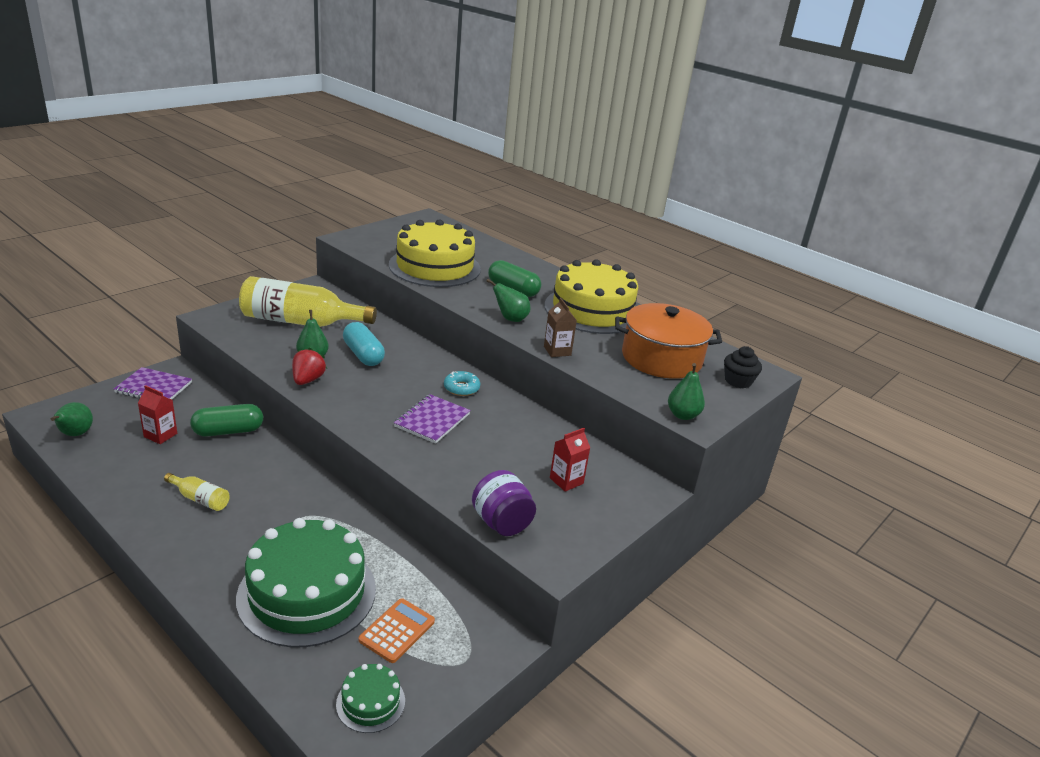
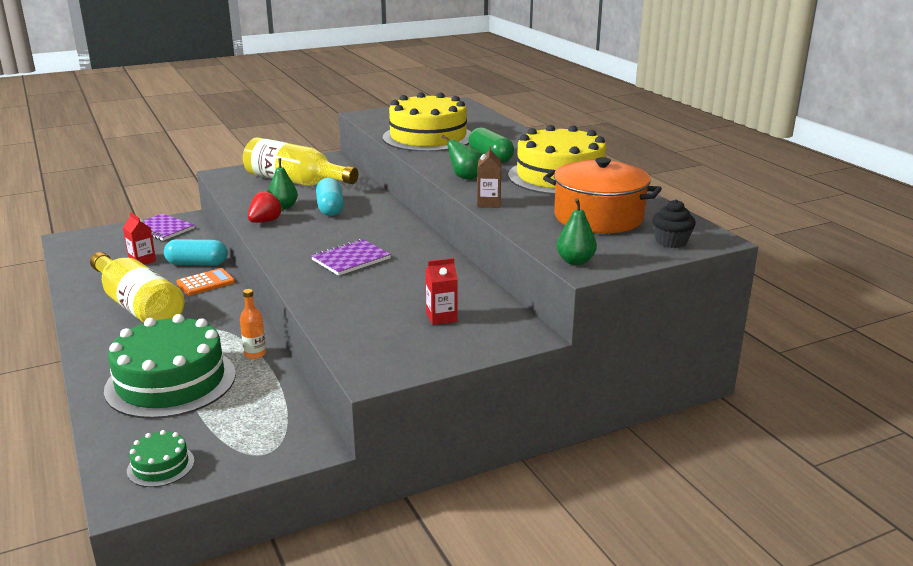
camera: 25 degrees right, 5 degrees down
green pear [51,402,93,436] -> none
yellow bottle [164,473,230,511] -> yellow bottle [90,252,185,323], size x2.29
green capsule [190,404,263,437] -> turquoise capsule [164,239,228,266]
orange calculator [359,598,435,663] -> orange calculator moved to [176,268,235,295]
turquoise donut [444,371,480,396] -> none
purple jar [472,470,536,536] -> none
none -> orange bottle [240,289,266,359]

